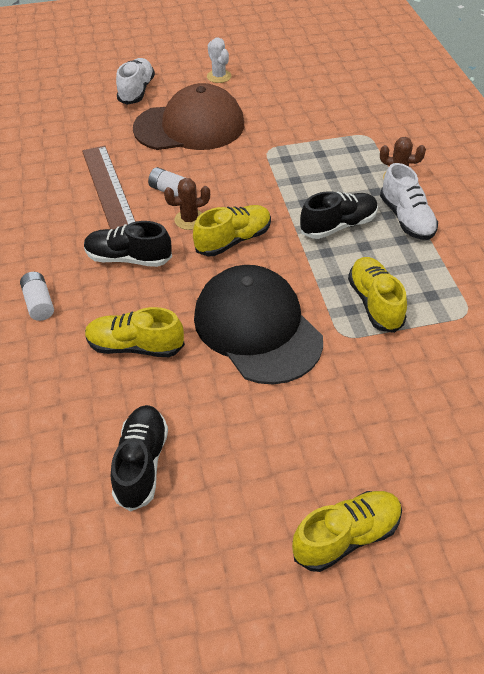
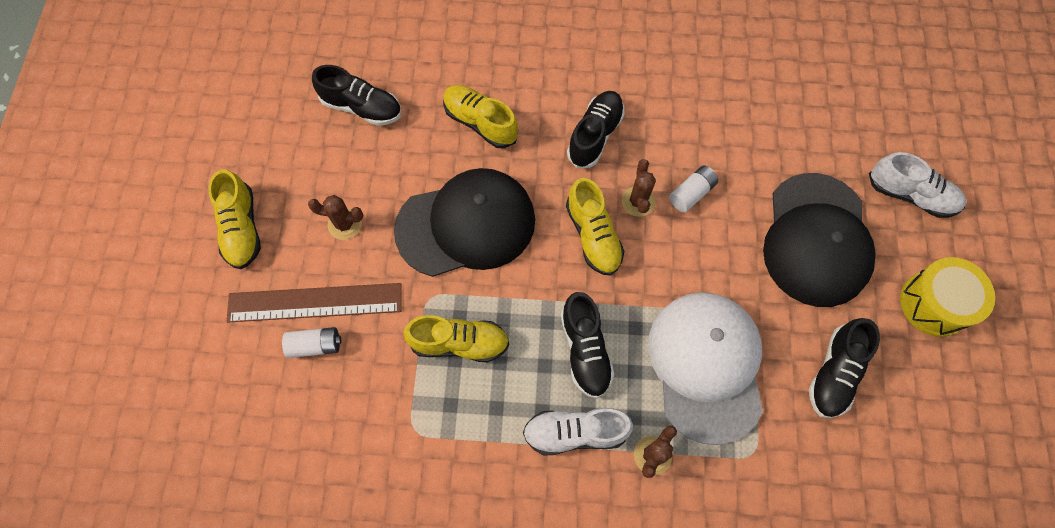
camera: 105 degrees right, 20 degrees up
white battery [20,272,54,321] -> white battery moved to [282,327,341,358]
brown ruler [82,145,136,229] -> brown ruler moved to [227,283,401,322]
yellow shoe [85,307,185,357] -> yellow shoe turned 75 degrees counterclockwise [443,85,518,148]
brown cap [133,83,244,150] -> black cap [763,173,875,307]
white cactus [207,37,232,83] -> yellow drum [900,257,995,337]
none -> brown cactus [308,195,363,240]
none -> white cap [648,292,763,445]
none -> black shoe [809,318,880,418]

